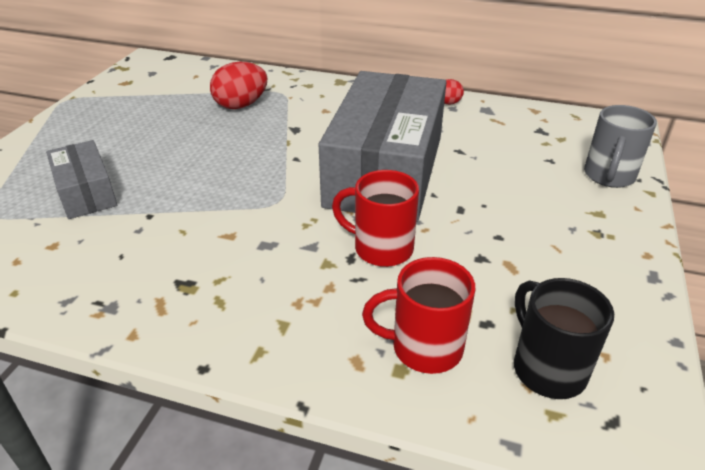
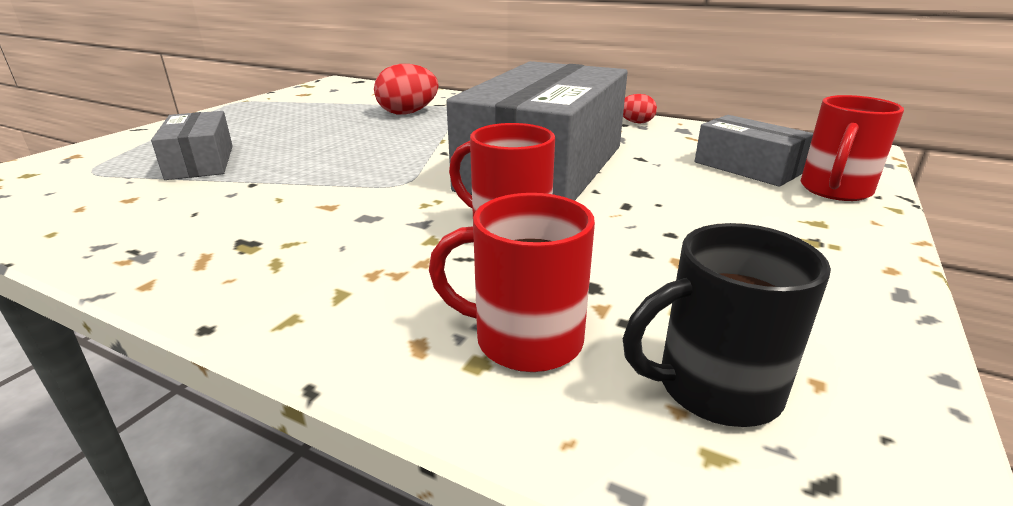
camera: 10 degrees right, 10 degrees down
black mug [514,278,614,399] -> black mug turned 90 degrees counterclockwise [623,223,831,427]
grey mug [584,105,657,188] -> red mug [801,95,904,201]
none -> grey box [695,115,813,187]

